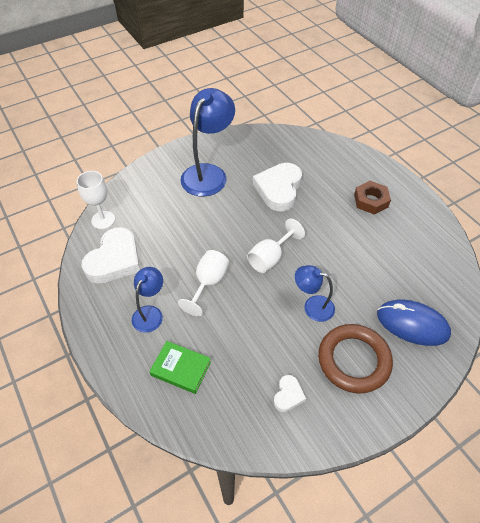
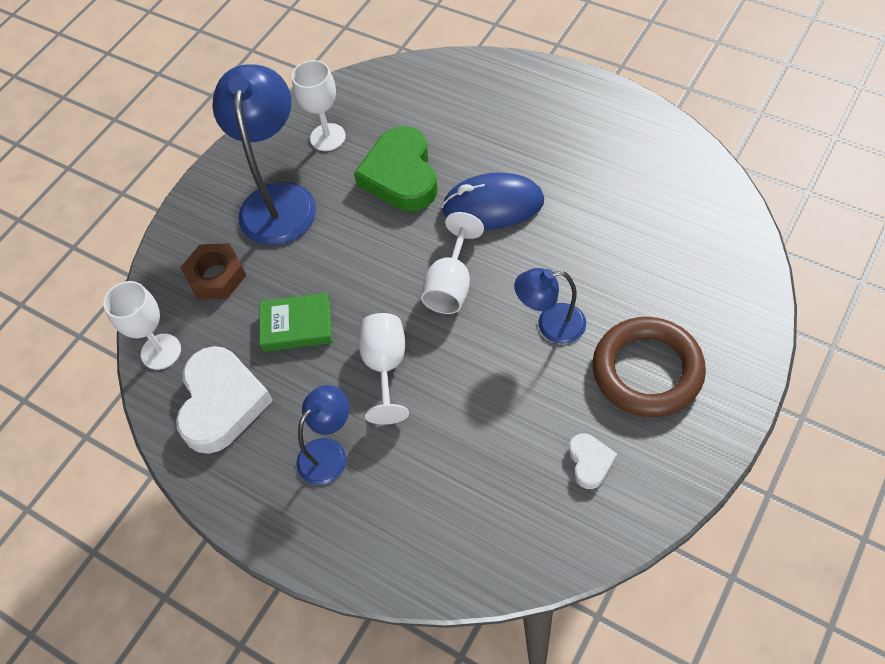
camera: 20 degrees left, 5 degrees up
blue lamp [132,267,163,333] -> blue lamp turned 45 degrees clockwise [296,385,349,485]
green book [149,341,211,394] -> green book moved to [260,293,332,352]
white heart [253,163,302,211] -> green heart [354,126,438,211]
brown nut [354,181,391,214] -> brown nut moved to [181,243,246,299]
blue mouse [377,300,451,346] -> blue mouse moved to [442,172,544,229]
none -> white goblet [292,60,346,151]

